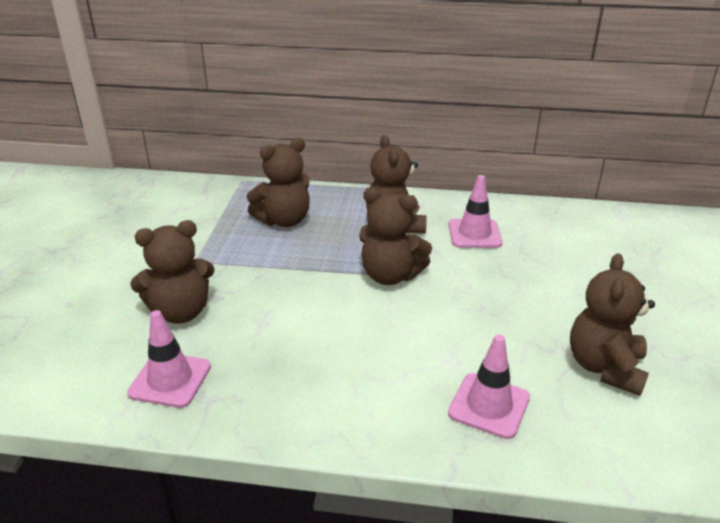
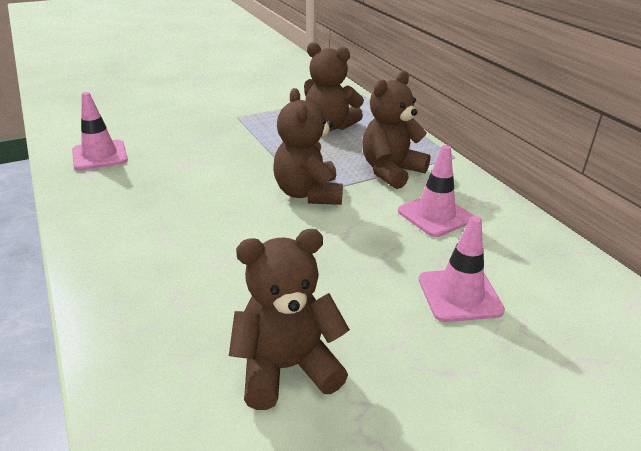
camera: 55 degrees right, 0 degrees up
brown teddy bear [130,220,215,324] -> none
pink traffic cone [448,335,530,439] -> pink traffic cone moved to [419,216,505,322]

